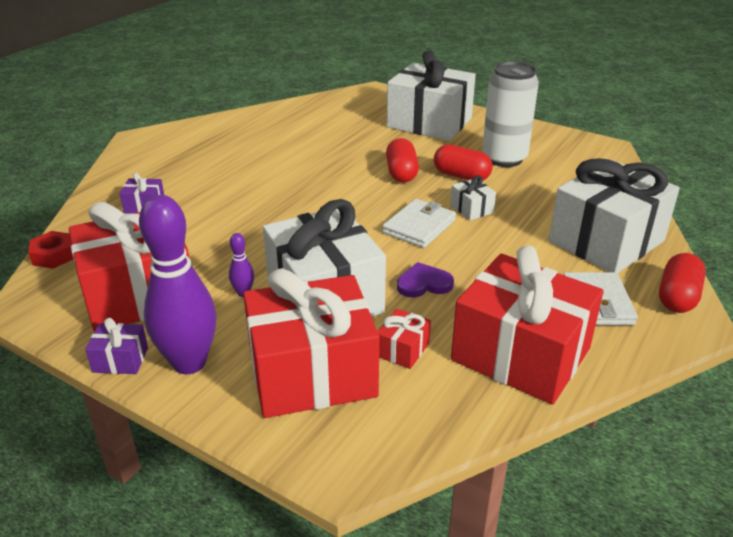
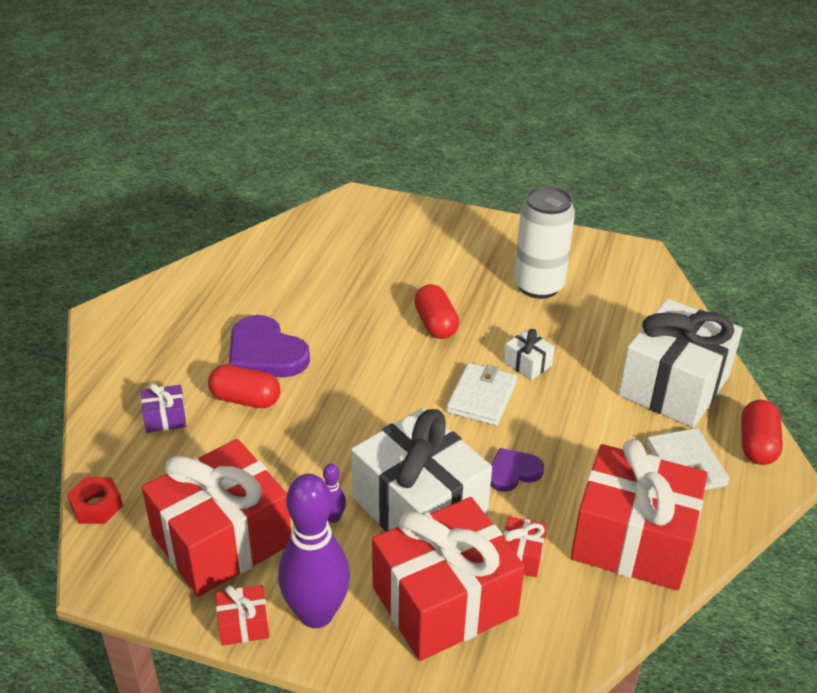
camera: 15 degrees left, 5 degrees up
purple gift [85,318,148,374] -> red gift [216,585,269,646]
white gift [387,50,476,141] -> none
red capsule [434,144,493,180] -> red capsule moved to [208,364,281,408]
none -> purple heart [229,315,310,377]

